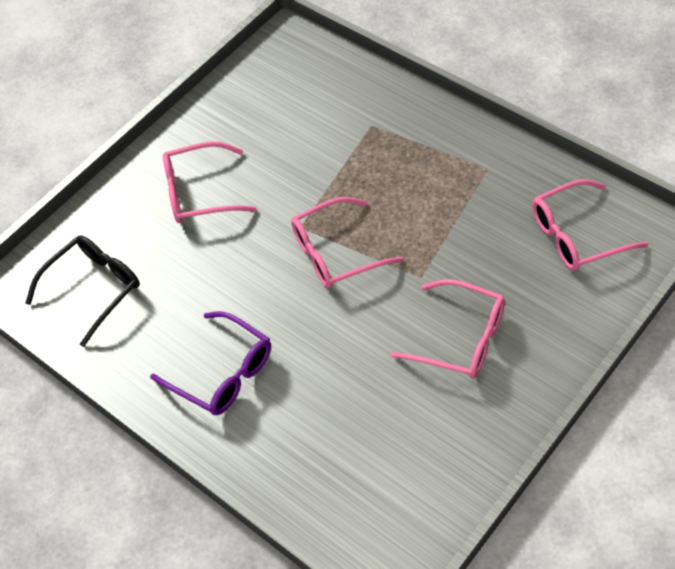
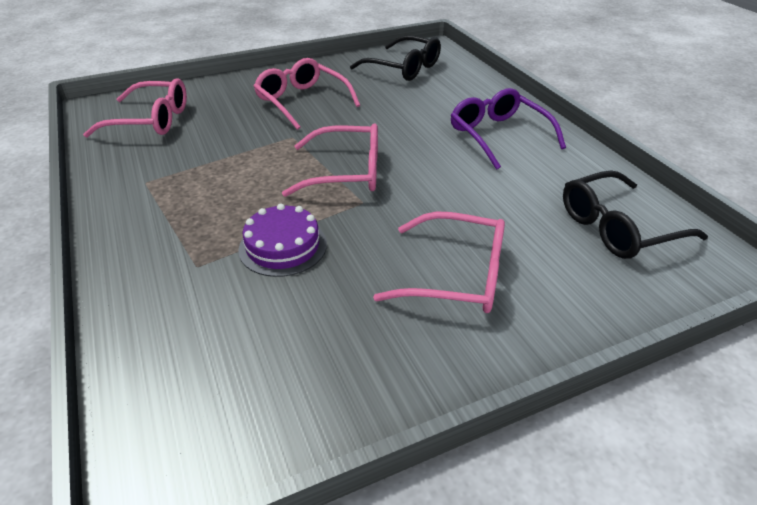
camera: 160 degrees left, 15 degrees down
none -> purple cake [238,204,327,277]
none -> black glasses [350,35,441,81]

